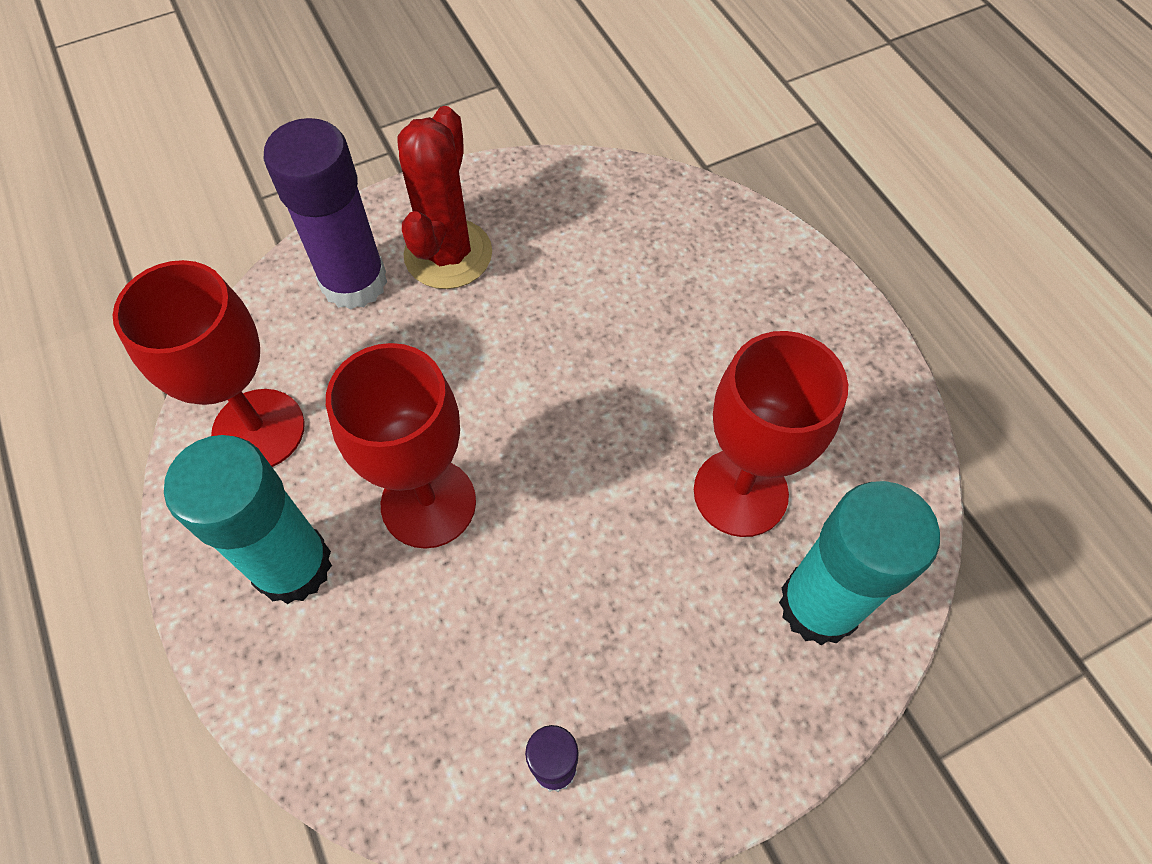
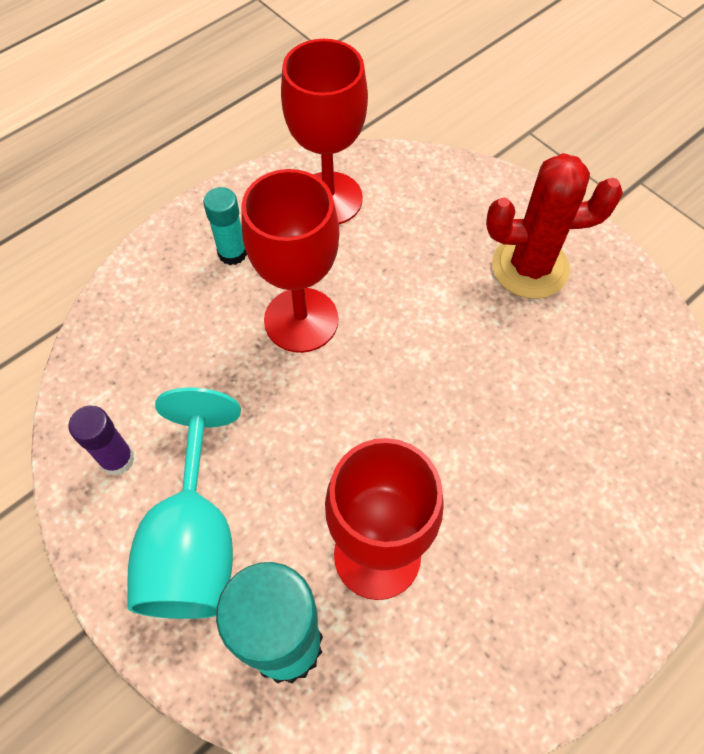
camera: 75 degrees right, 0 degrees up
turquoise glue stick [164,435,332,604] -> turquoise glue stick [203,187,247,265], size x0.52
purple glue stick [264,118,387,310] -> none
none -> turquoise goblet [127,388,241,619]

